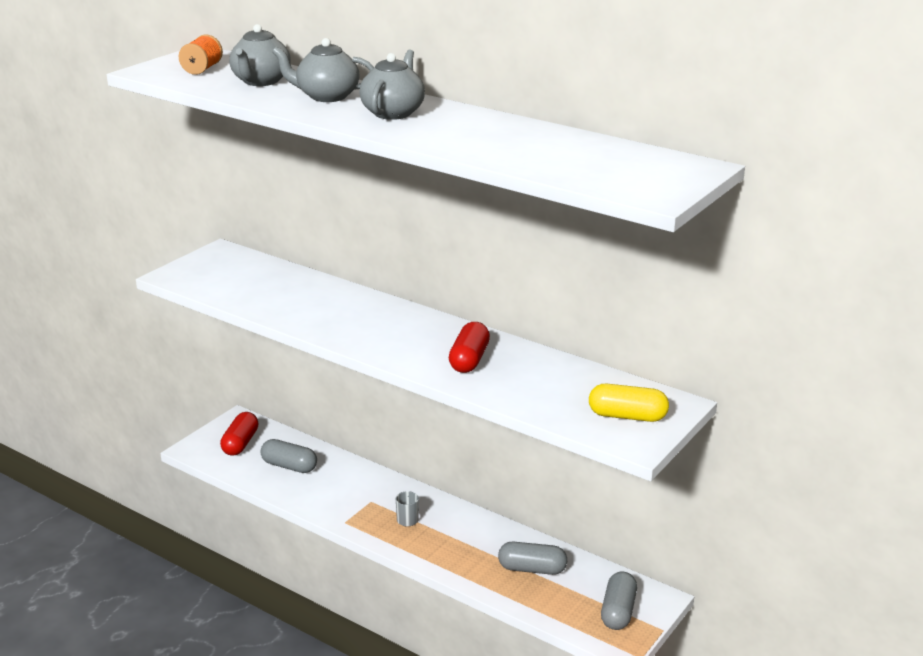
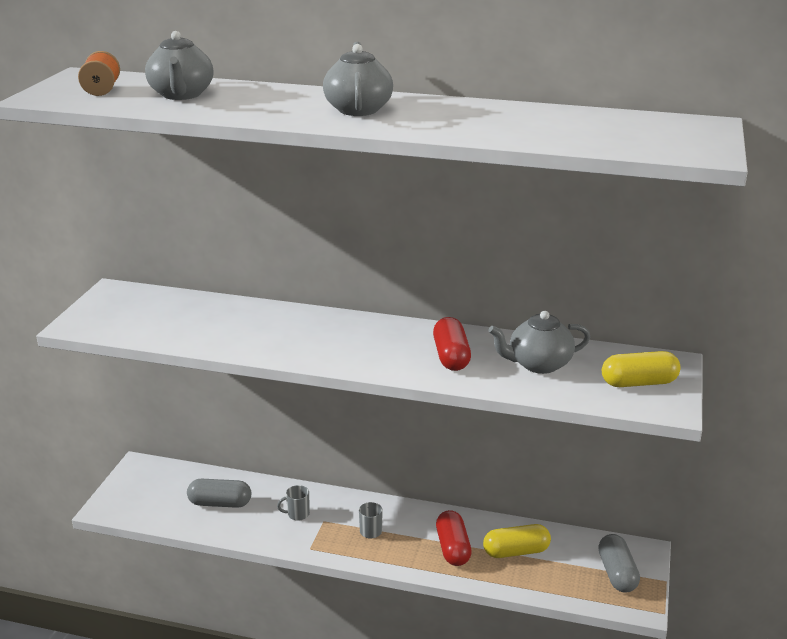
camera: 20 degrees left, 0 degrees up
red capsule [220,412,258,456] -> red capsule moved to [436,510,472,566]
grey teapot [272,38,374,102] -> grey teapot moved to [488,311,590,374]
grey capsule [498,542,567,575] -> yellow capsule [483,524,551,558]
none -> grey mug [277,485,310,521]

